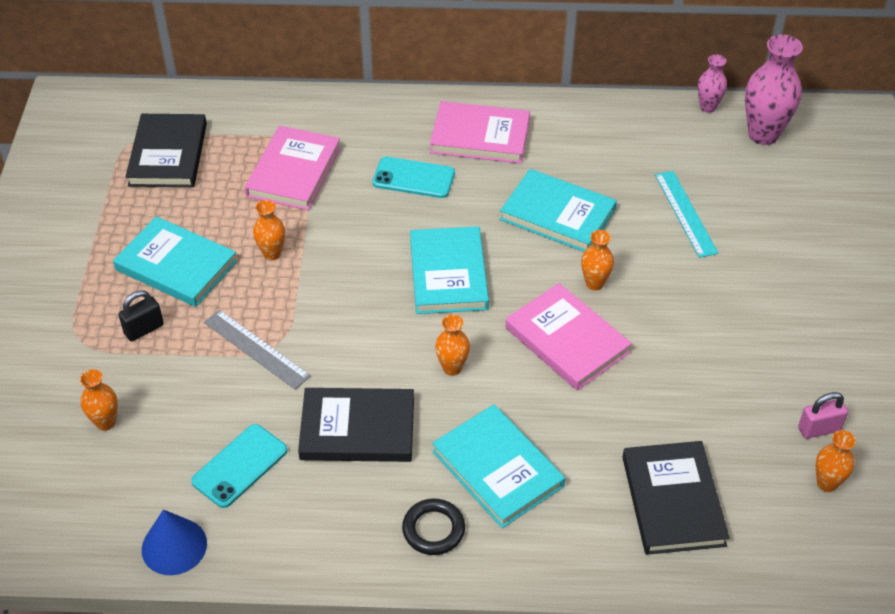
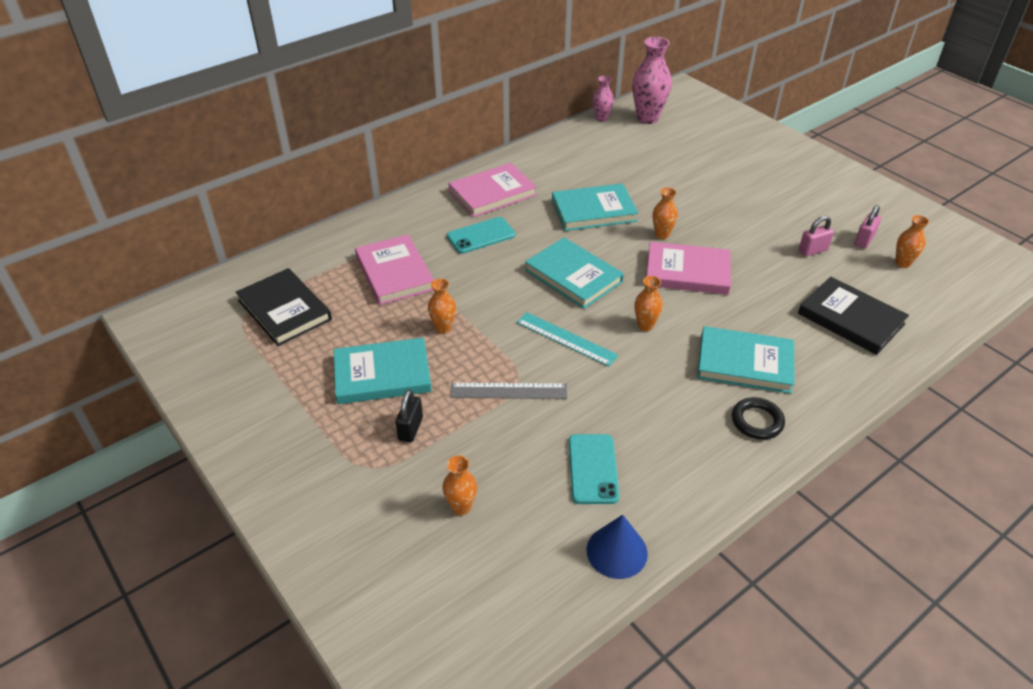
camera: 40 degrees left, 5 degrees down
black book [298,388,414,462] -> none
turquoise ruler [655,171,718,258] -> turquoise ruler moved to [516,312,619,367]
none -> pink padlock [799,216,834,257]

